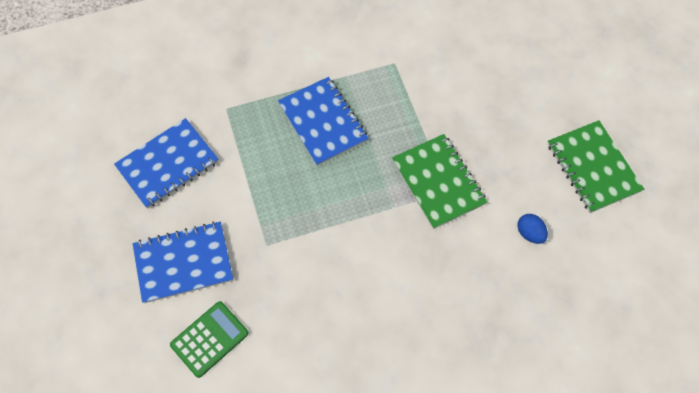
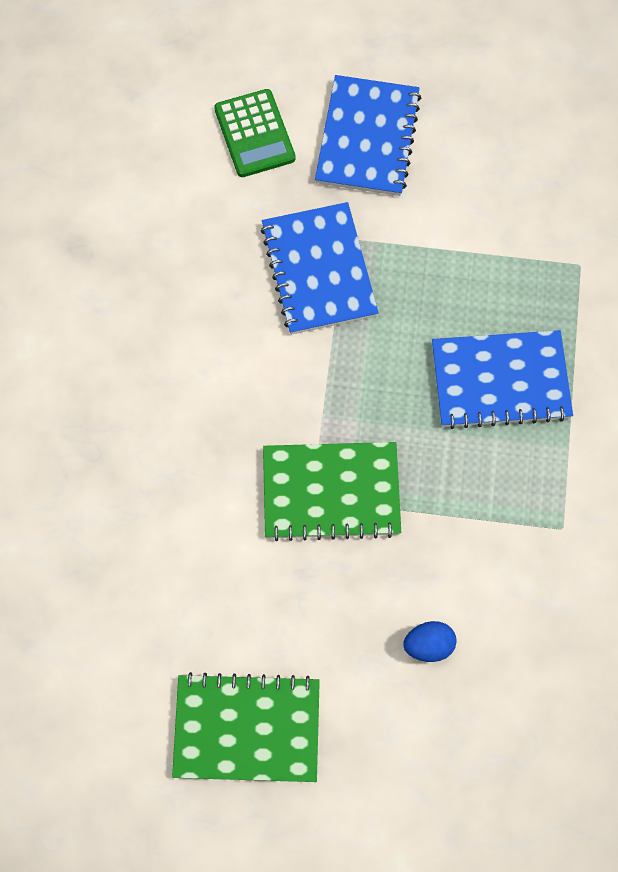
camera: 115 degrees right, 5 degrees up
blue notebook [114,118,219,209] -> blue notebook moved to [261,202,379,335]
blue egg [517,214,548,244] -> blue egg moved to [403,621,457,662]

